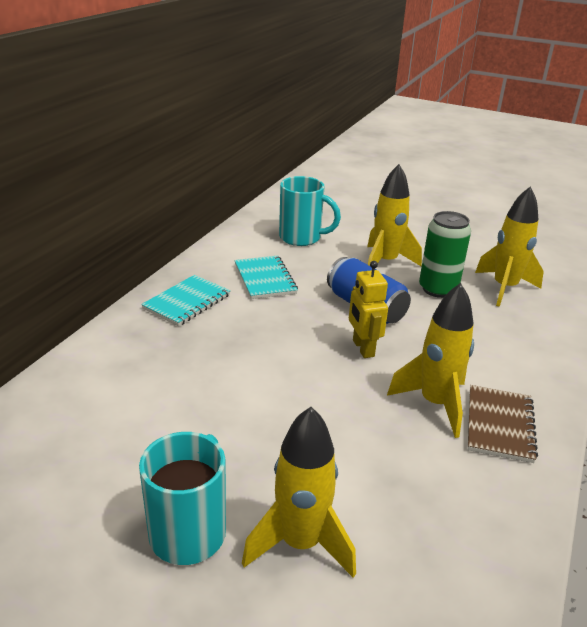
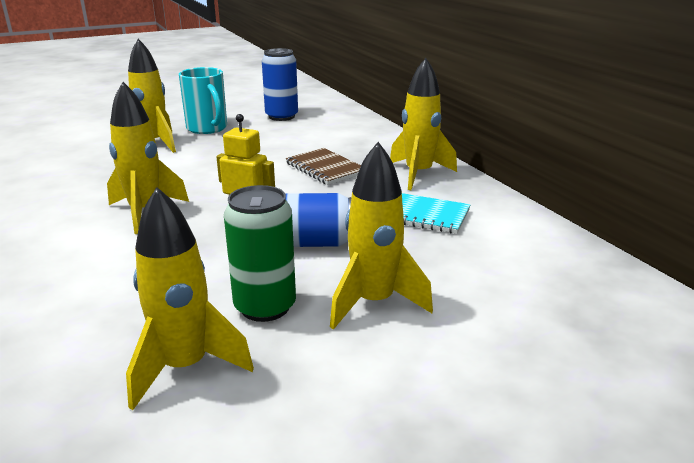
camera: 130 degrees right, 5 degrees down
turquoise notebook [141,275,231,326] -> yellow rocket [390,58,457,190]
turquoise mug [279,176,341,246] -> none
brown notebook [468,385,538,463] -> brown notebook moved to [285,148,361,185]
none -> blue can [262,48,298,121]

